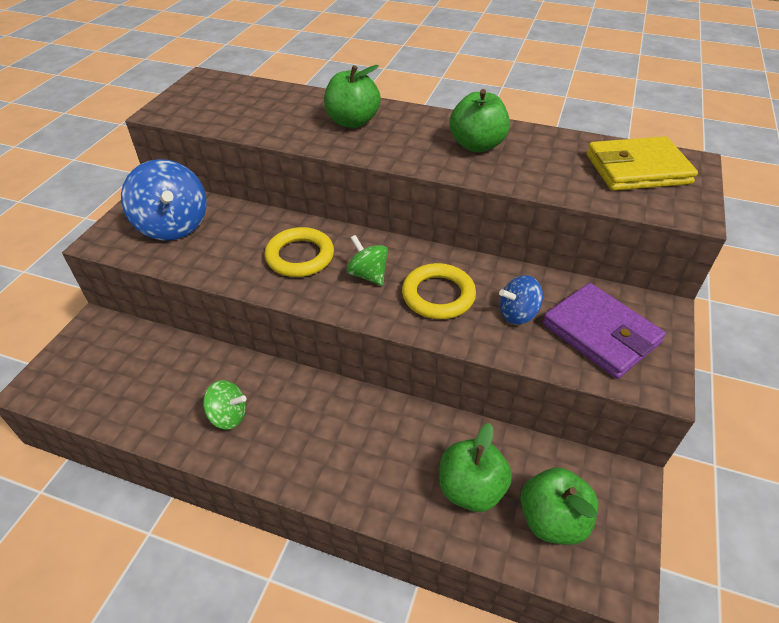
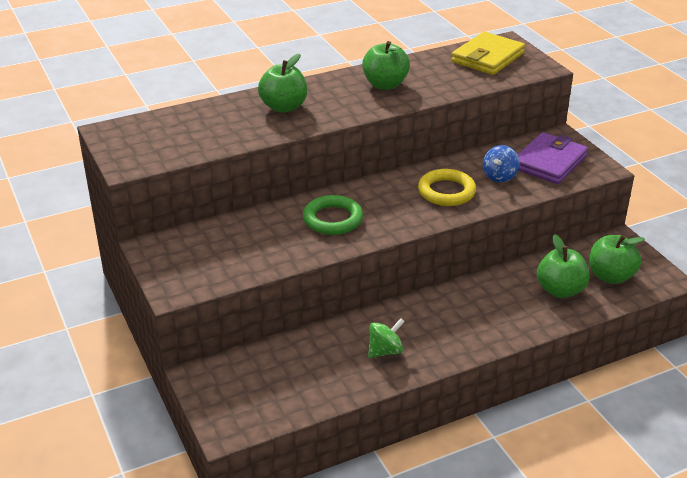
camera: 45 degrees left, 10 degrees down
blue spinning top [121,159,207,240] -> none
yellow ring [265,227,334,277] -> green ring [303,195,363,235]
green spinning top [346,235,388,286] -> none
purple wallet [542,283,666,379] -> purple wallet turned 60 degrees counterclockwise [518,132,588,184]

